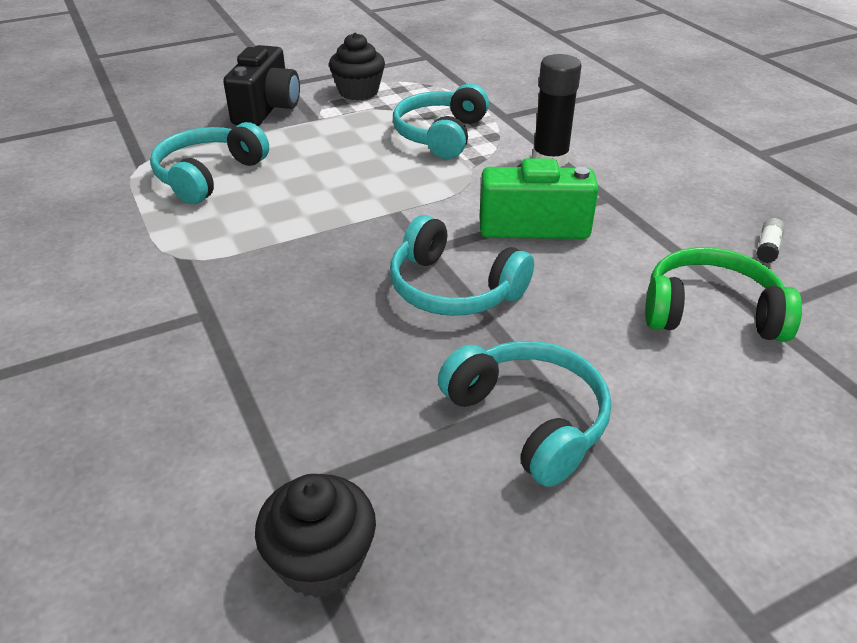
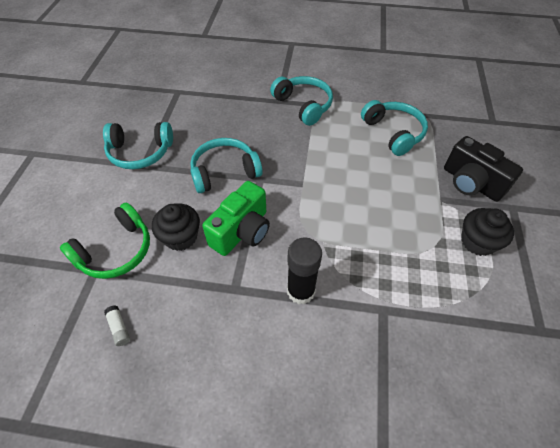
camera: 125 degrees right, 15 degrees up
black cupcake [255,474,376,598] -> black cupcake moved to [152,203,200,251]
turquoise headphones [393,84,489,159] -> turquoise headphones moved to [270,76,333,126]

